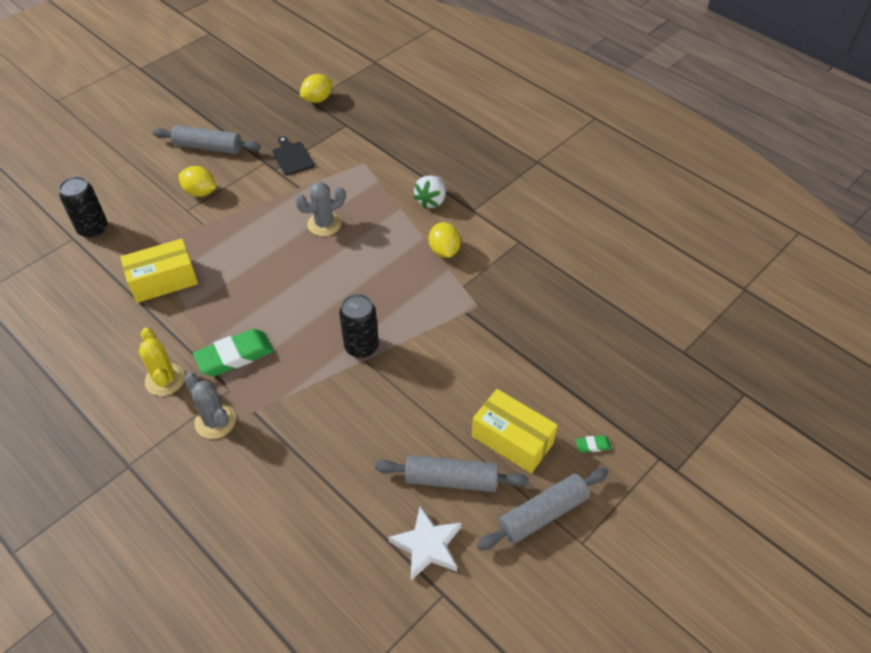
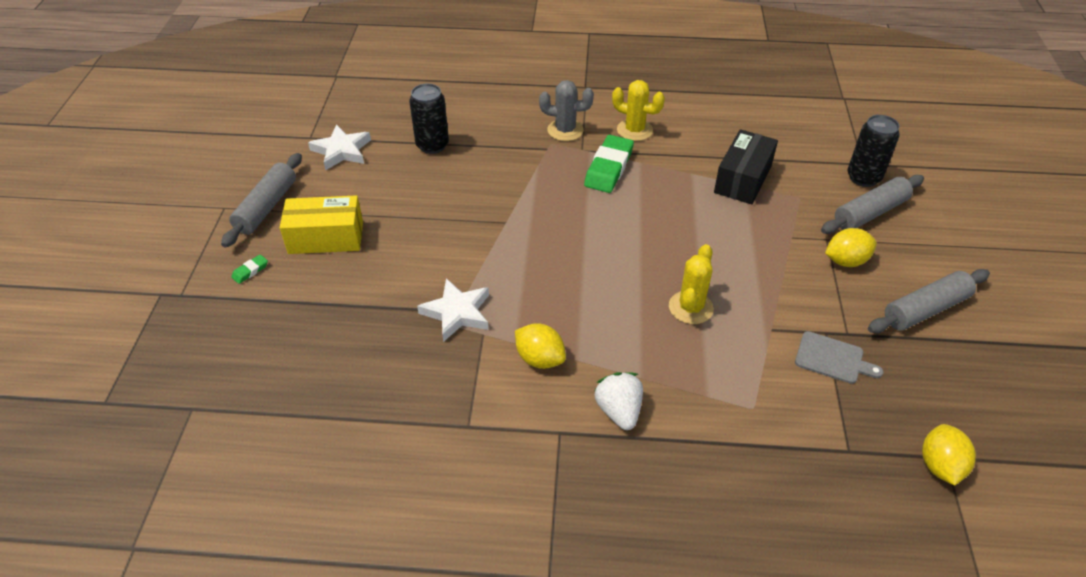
camera: 140 degrees right, 5 degrees down
yellow box [120,239,198,303] -> black box [714,129,778,204]
black cutting board [272,136,315,176] -> grey cutting board [795,331,884,384]
grey cactus [295,182,345,236] -> yellow cactus [669,244,714,324]
black can [339,294,379,358] -> black can moved to [409,83,449,154]
grey rolling pin [375,455,529,492] -> grey rolling pin moved to [821,175,924,234]
none -> white star [417,278,489,342]

